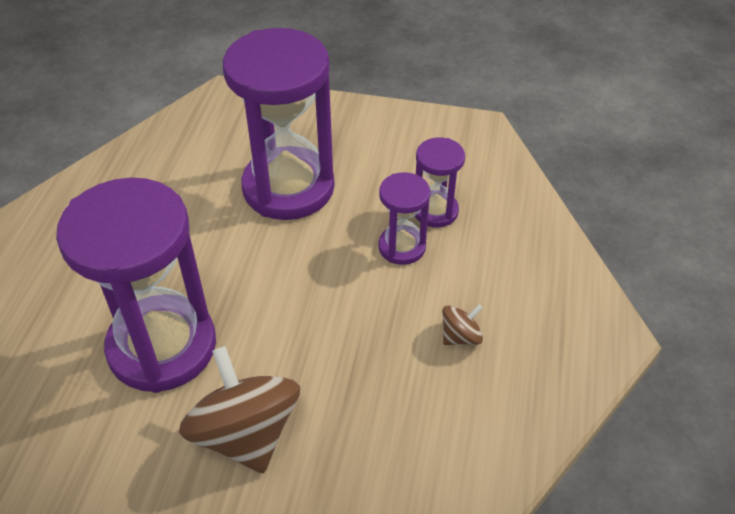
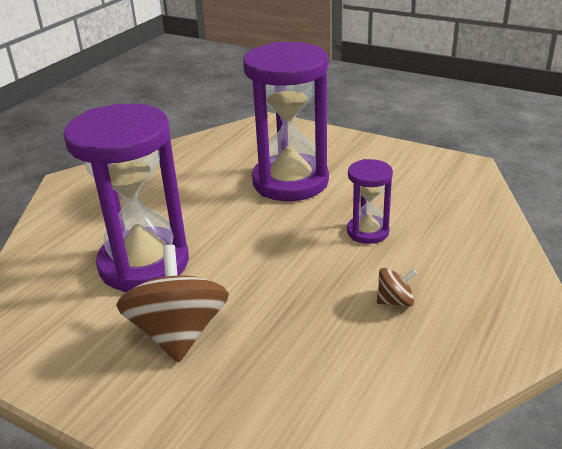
camera: 20 degrees right, 15 degrees down
purple hourglass [415,138,465,227] -> none

